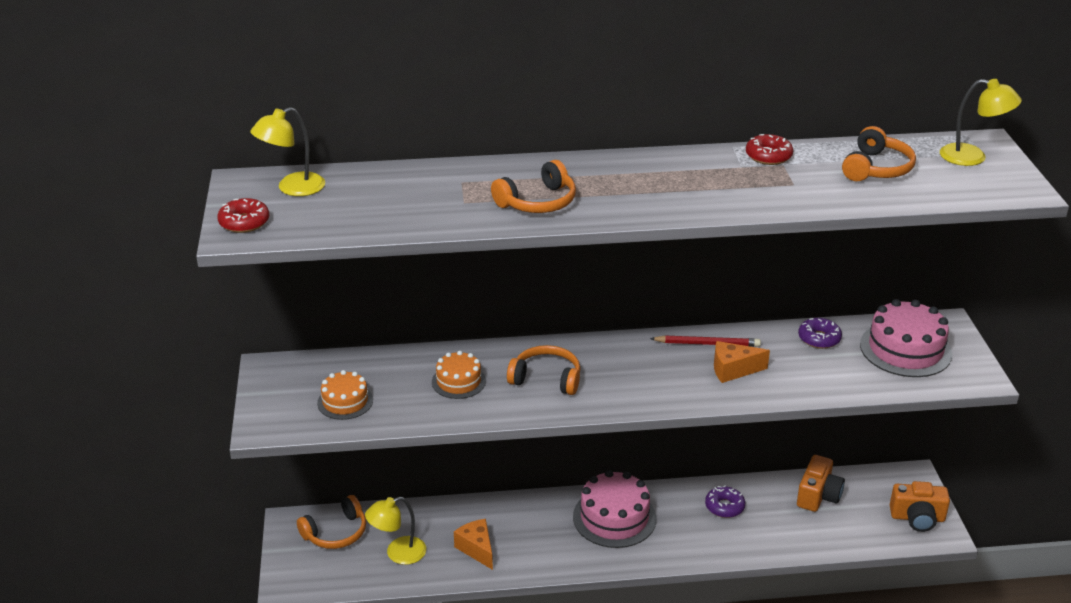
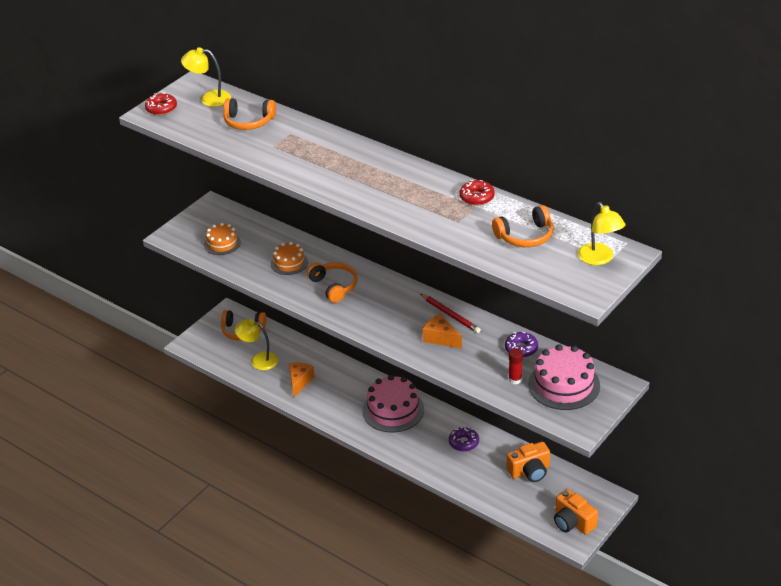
camera: 45 degrees right, 5 degrees up
orange headphones [491,160,576,213] -> orange headphones moved to [223,98,276,130]
none -> red glue stick [509,348,523,384]

